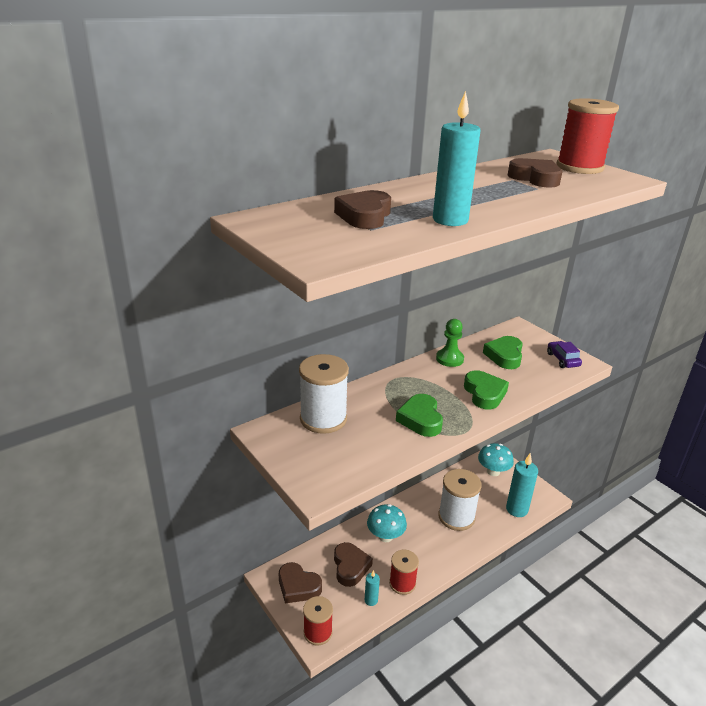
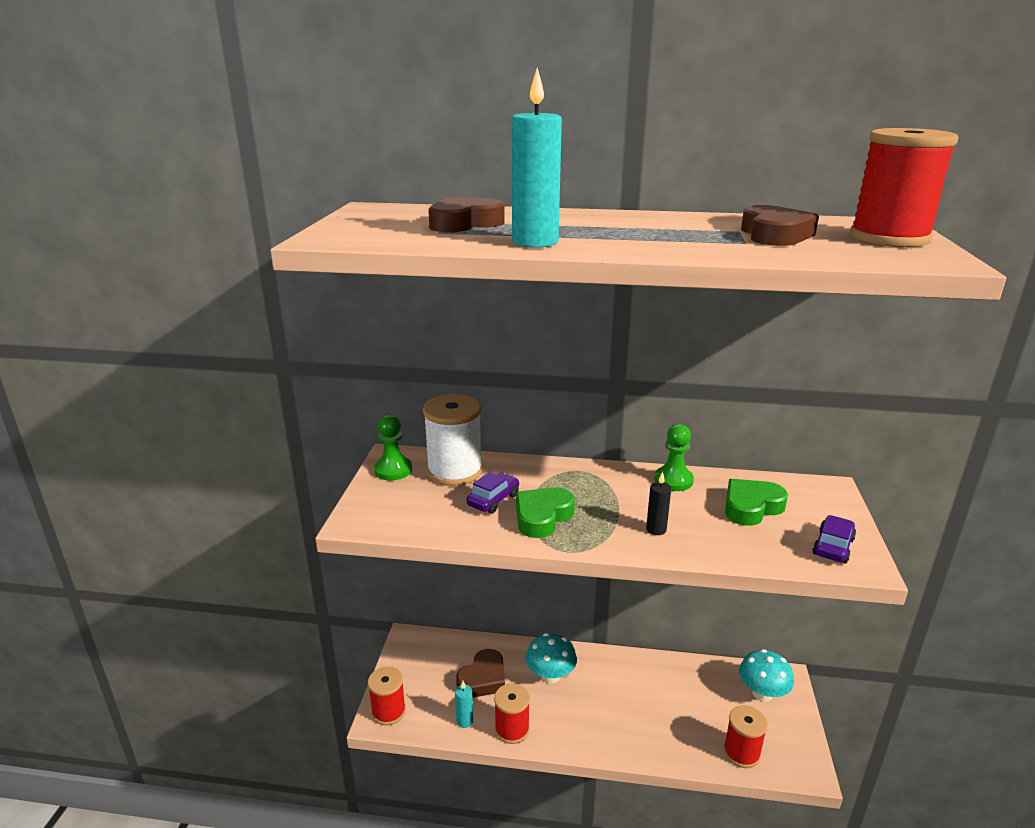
camera: 45 degrees right, 5 degrees down
brown heart [279,562,322,604] -> none
white spool [438,469,482,531] -> none
green heart [464,370,509,409] -> black candle [646,471,671,535]
turquoise candle [506,453,538,517] -> red spool [724,705,768,768]
none -> green pawn [374,415,412,481]
none -> purple car [467,472,519,514]

